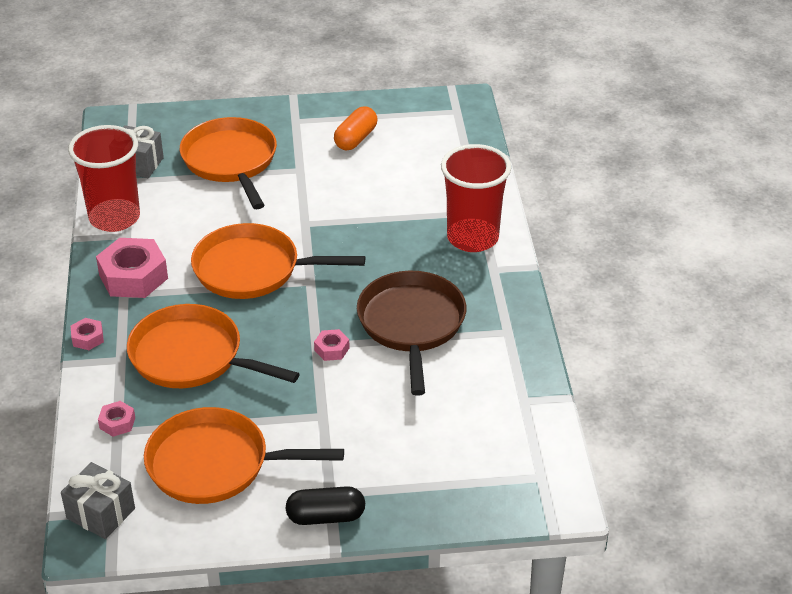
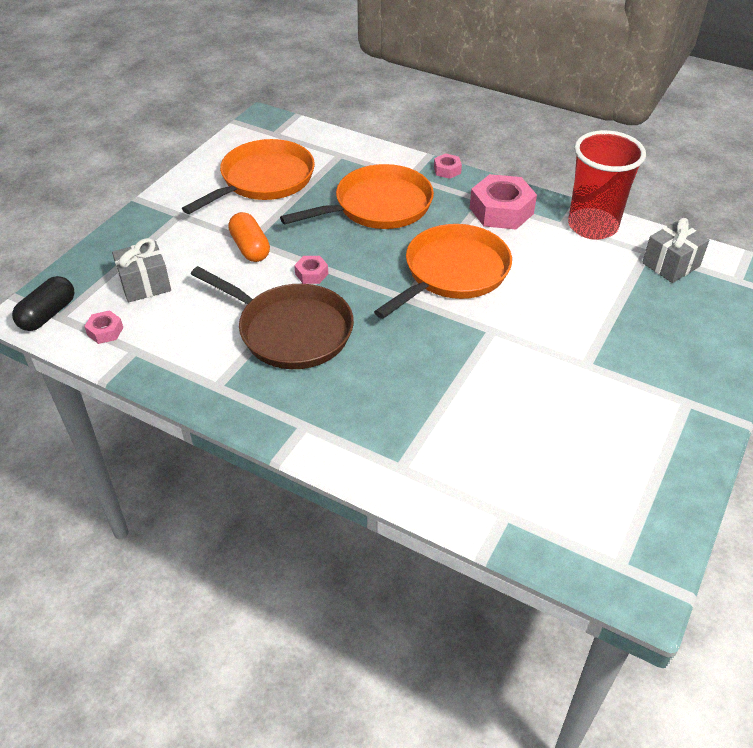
camera: 125 degrees right, 5 degrees up
grey gift [61,462,135,539] -> grey gift moved to [112,238,171,302]
pink nut [98,401,135,437] -> pink nut moved to [84,310,123,344]
orange pan [180,117,277,209] -> none
black capsule [285,486,365,525] -> black capsule moved to [12,276,74,331]
orange capsule [334,106,378,150] -> orange capsule moved to [228,212,270,262]
red cup [441,144,511,252] -> none

